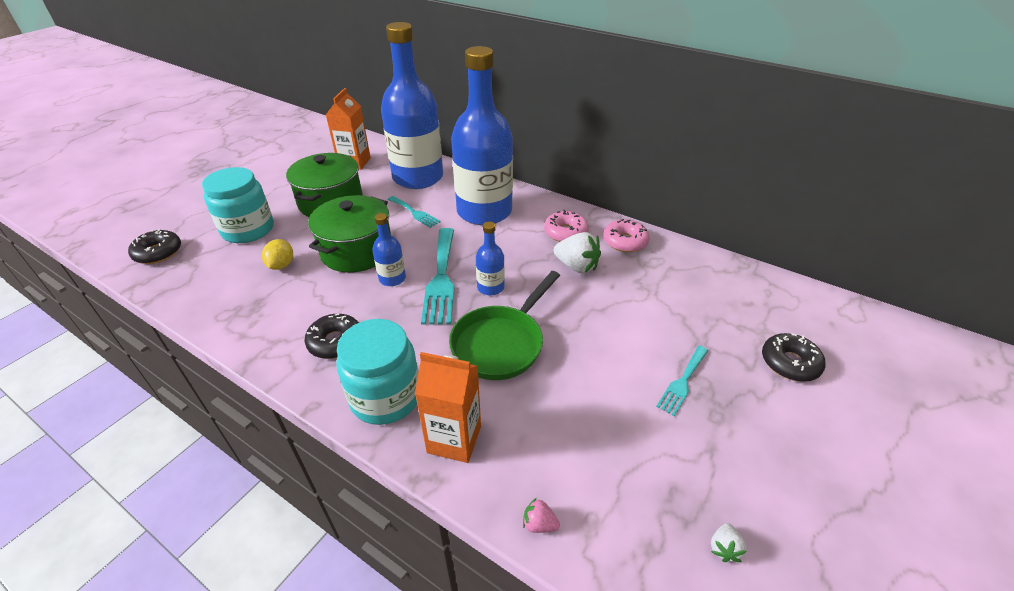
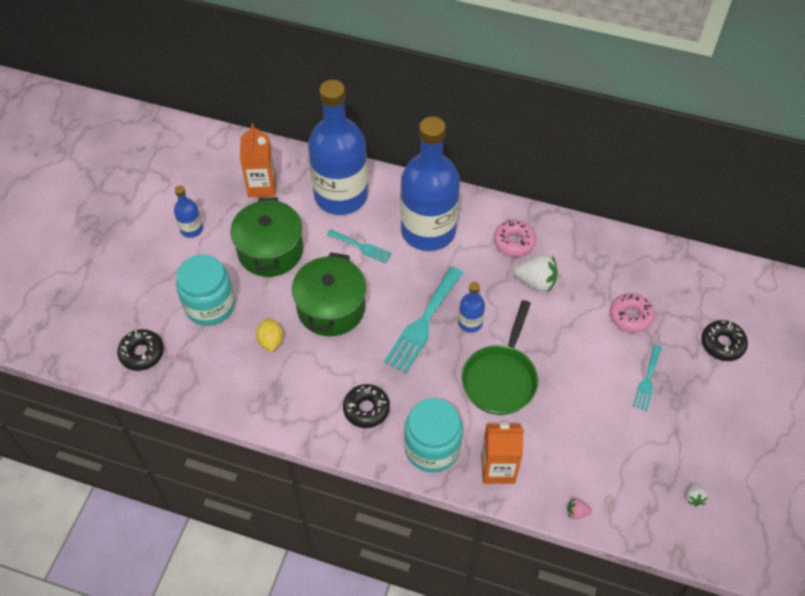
camera: 15 degrees left, 15 degrees up
blue bottle [373,213,406,286] -> blue bottle moved to [174,186,203,238]
turquoise fork [421,228,454,325] -> turquoise fork turned 45 degrees clockwise [384,266,463,373]
pink donut [603,219,650,252] -> pink donut moved to [609,293,655,333]

